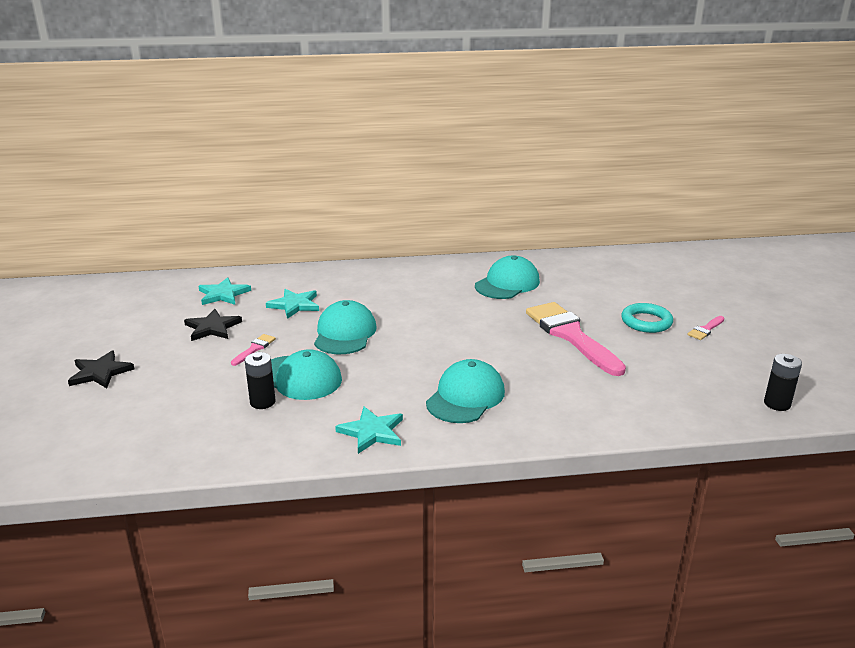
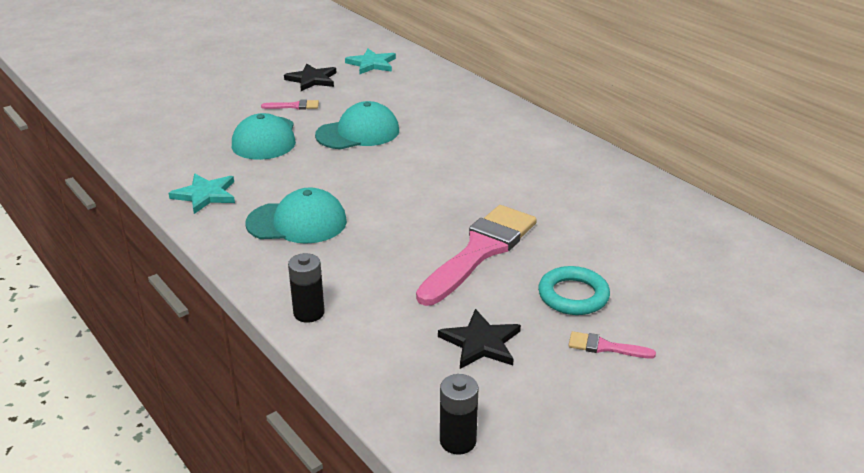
camera: 60 degrees right, 5 degrees up
black star [68,350,134,388] -> black star moved to [438,309,521,369]
black battery [245,352,276,409] -> black battery moved to [288,253,325,323]
turquoise star [266,289,319,319] -> none
turquoise cap [475,256,540,299] -> none

